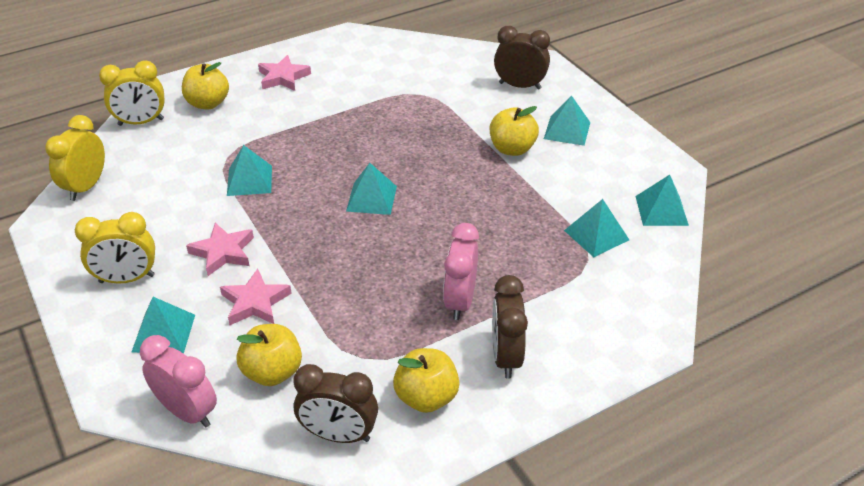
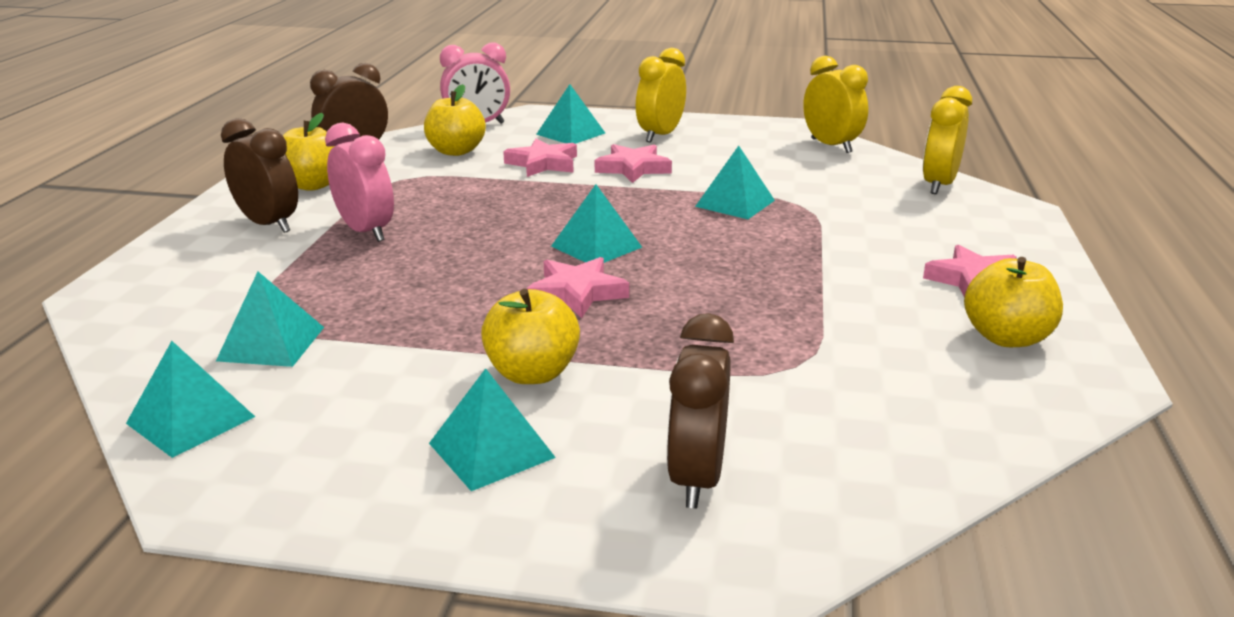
camera: 130 degrees right, 15 degrees down
yellow apple [182,62,229,110] -> yellow apple moved to [964,257,1063,347]
brown clock [494,26,550,89] -> brown clock turned 135 degrees clockwise [666,313,734,509]
none -> pink star [527,257,629,318]

